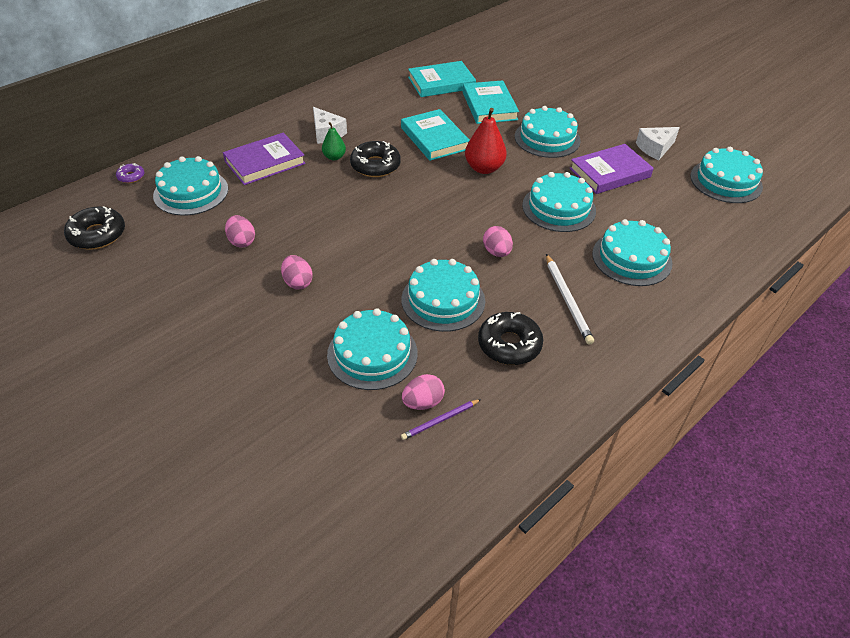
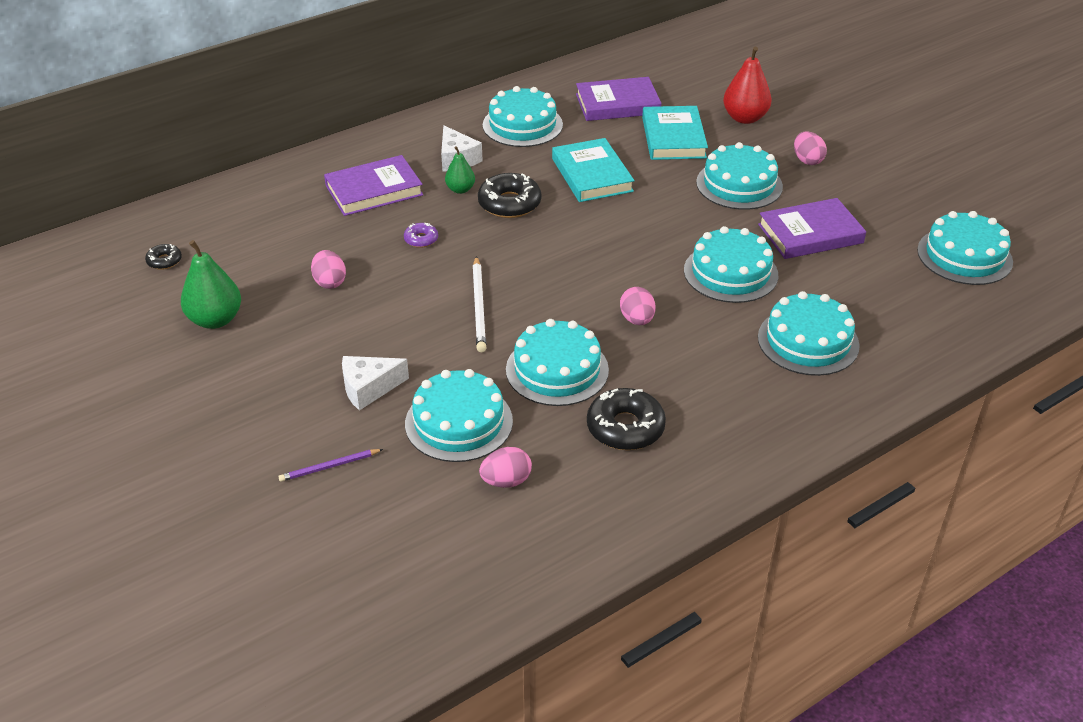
camera: 10 degrees right, 5 degrees down
black donut [64,206,125,250] -> black donut [145,244,182,270], size x0.52
purple donut [116,163,144,183] -> purple donut moved to [404,223,438,248]
turquoise cake [153,156,228,216] -> turquoise cake moved to [483,86,563,147]
pink egg [281,255,313,289] -> pink egg moved to [794,131,827,165]
purple pencil [401,399,481,440] -> purple pencil moved to [279,449,383,482]
turquoise book [408,61,476,97] -> purple book [576,77,662,121]
red pear [465,108,507,174] -> red pear moved to [723,47,772,124]
white pencil [546,254,594,345] -> white pencil moved to [472,256,486,352]
white cheese [636,127,680,160] -> white cheese moved to [342,356,409,411]
none -> green pear [181,240,241,329]

